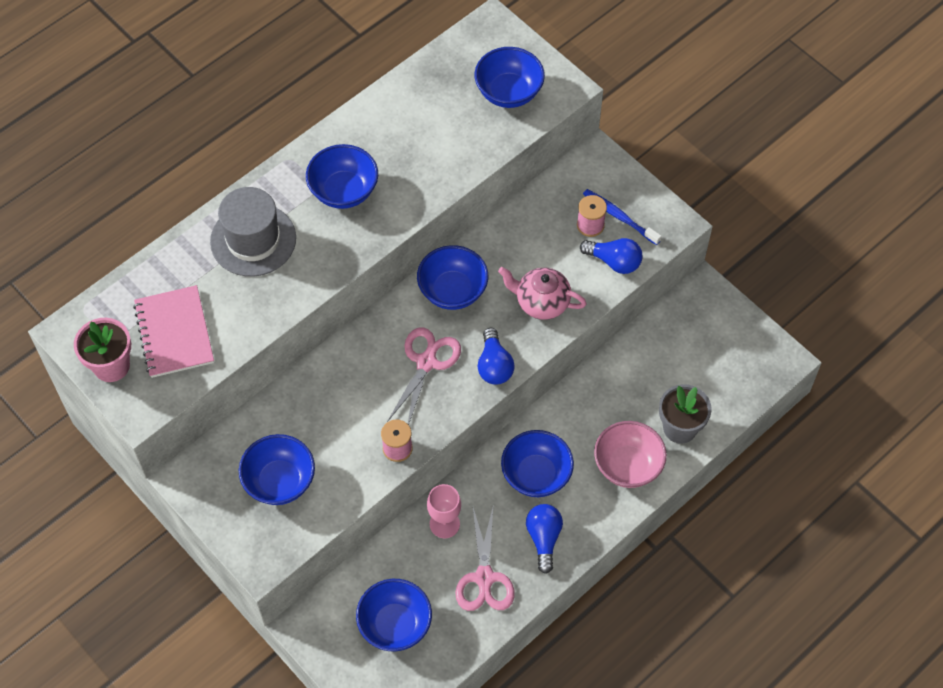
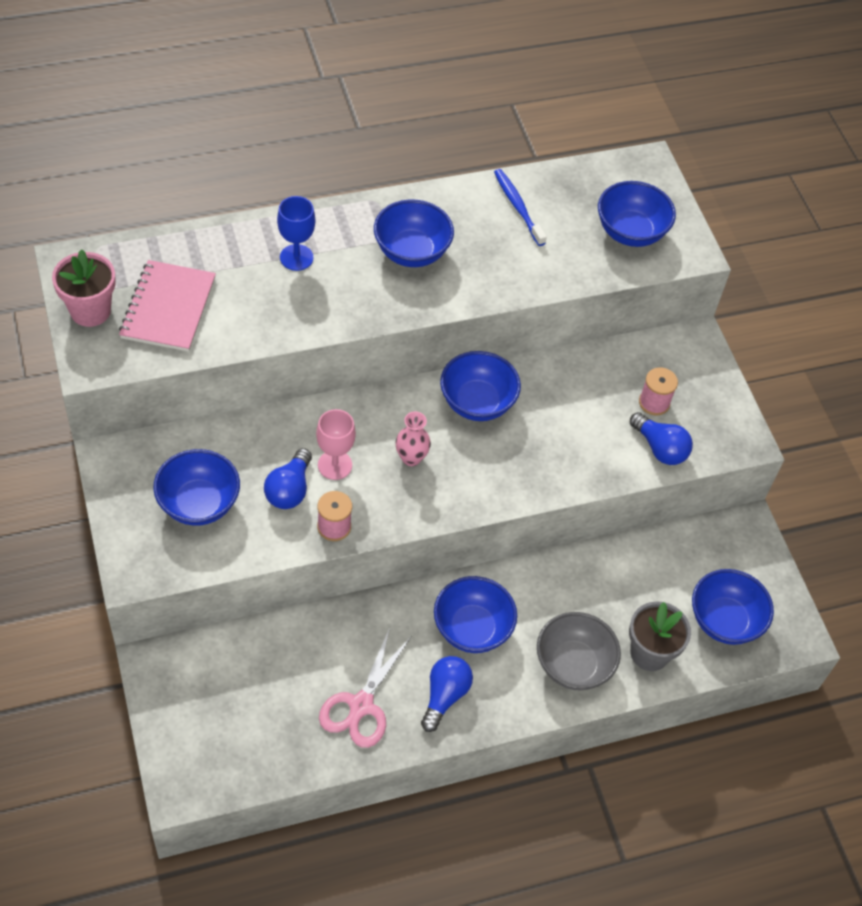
camera: 20 degrees right, 5 degrees down
grey hat [210,187,296,277] -> blue goblet [277,196,315,271]
blue bowl [356,579,432,651] -> blue bowl moved to [692,569,774,645]
pink scissors [387,327,461,425] -> pink vase [396,412,431,466]
pink goblet [427,484,461,538] -> pink goblet moved to [316,409,356,480]
blue light bulb [477,328,515,385] -> blue light bulb moved to [264,448,312,509]
pink teapot [498,267,587,320] -> none
blue toothbrush [583,189,662,245] -> blue toothbrush moved to [494,169,547,246]
pink bowl [594,421,667,488] -> grey bowl [537,612,621,690]

